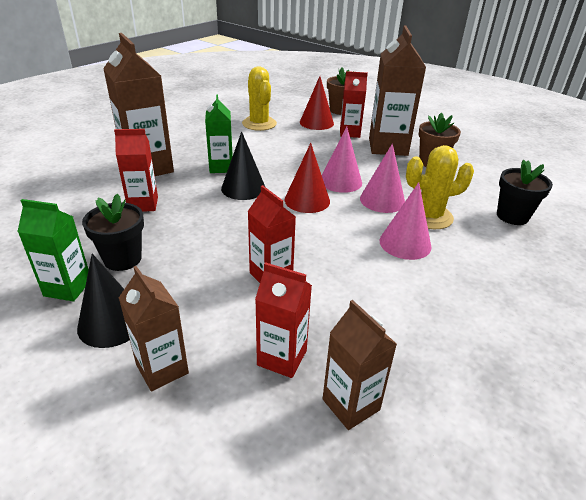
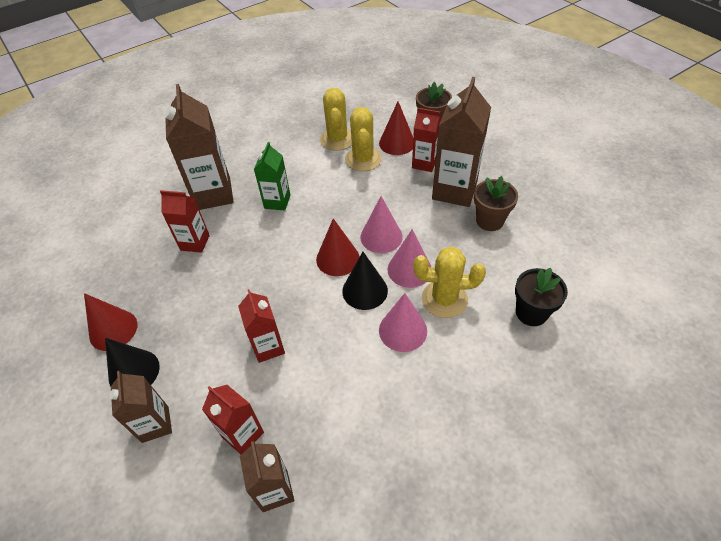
camera: 20 degrees right, 15 degrees up
green carton [17,199,89,301] -> red cone [84,293,138,351]
black flower pot [82,194,144,271] -> none
black cone [221,132,265,200] -> black cone moved to [342,252,388,310]
none -> yellow cactus [345,107,382,171]

